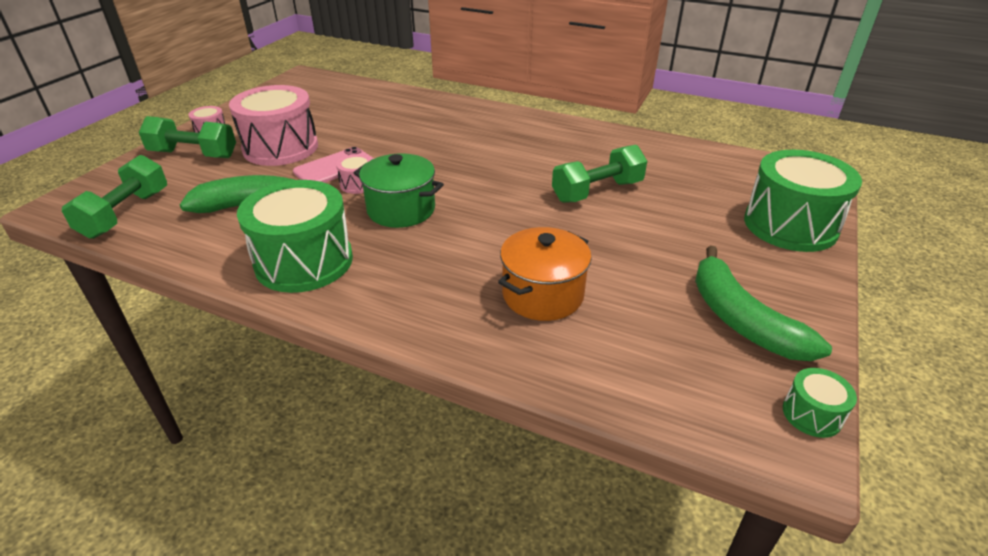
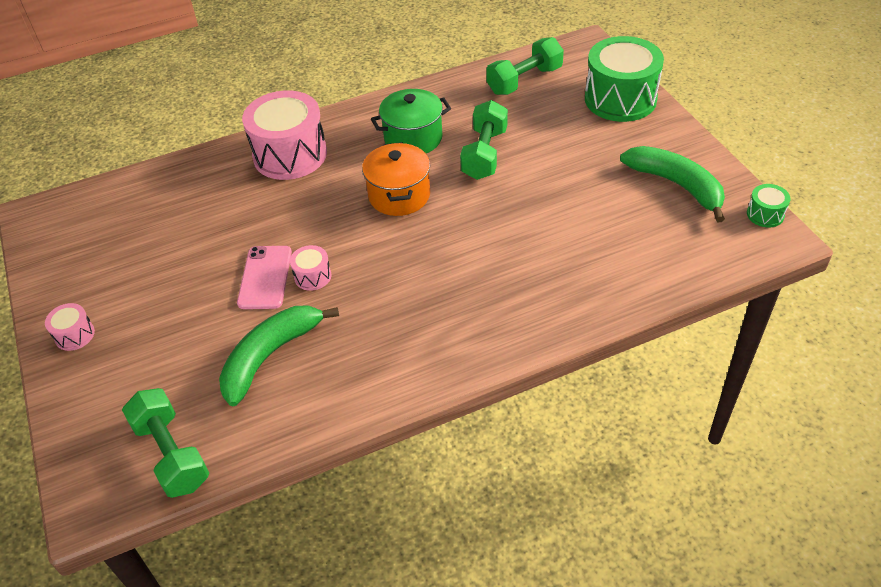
camera: 45 degrees left, 10 degrees up
green dumbbell [139,116,236,158] -> green dumbbell moved to [486,37,564,95]
pink drum [229,85,318,166] -> pink drum moved to [242,91,327,180]
green drum [237,180,353,293] -> none
green pot [354,153,444,228] -> green pot moved to [371,89,451,153]
orange pot [498,227,592,321] -> orange pot moved to [362,142,430,216]
green banana [695,246,832,361] -> green banana turned 150 degrees counterclockwise [620,146,725,222]

